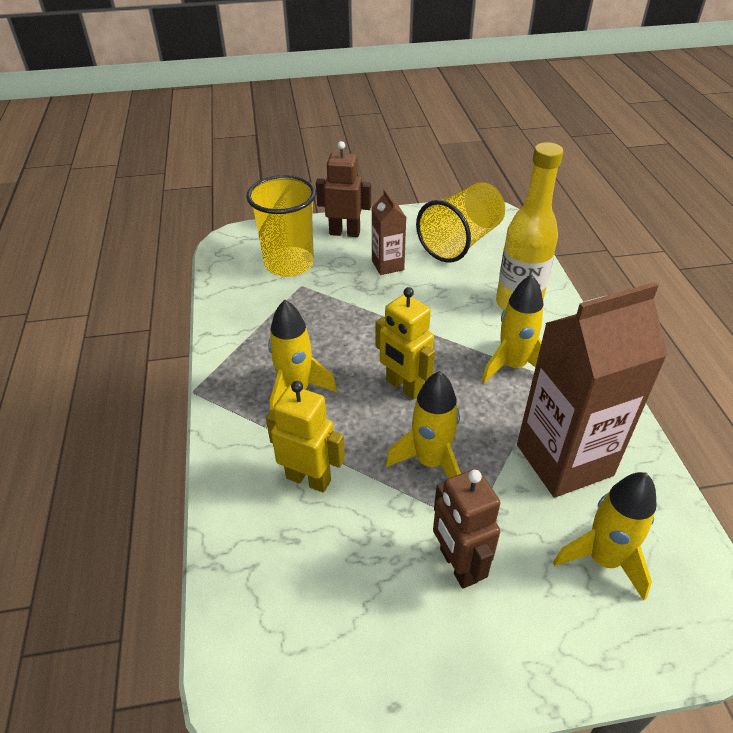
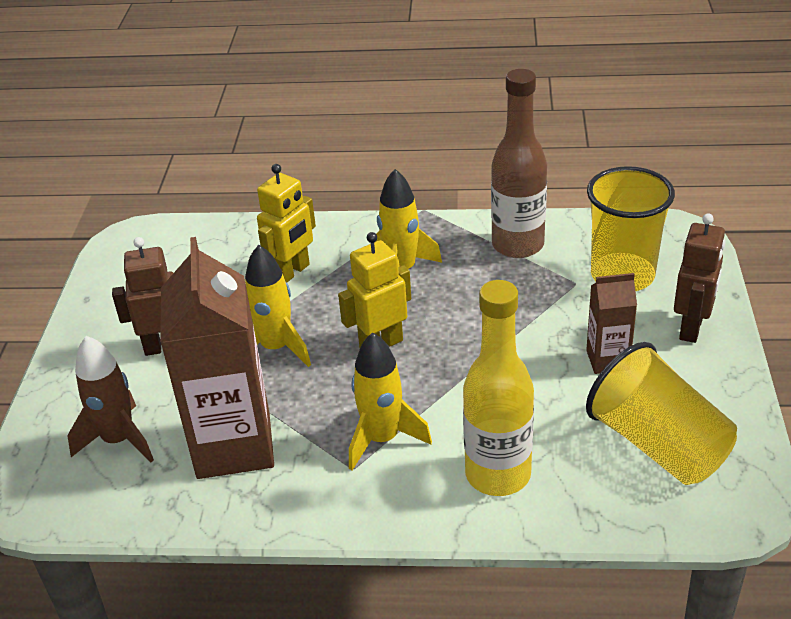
camera: 105 degrees right, 5 degrees down
yellow rocket [553,472,657,601] -> brown rocket [67,336,154,463]
none -> brown bottle [491,69,547,258]

